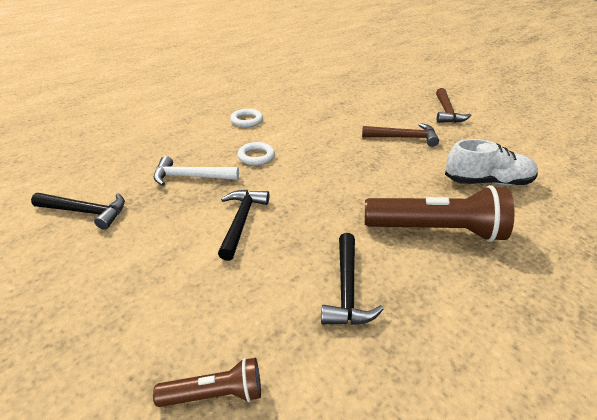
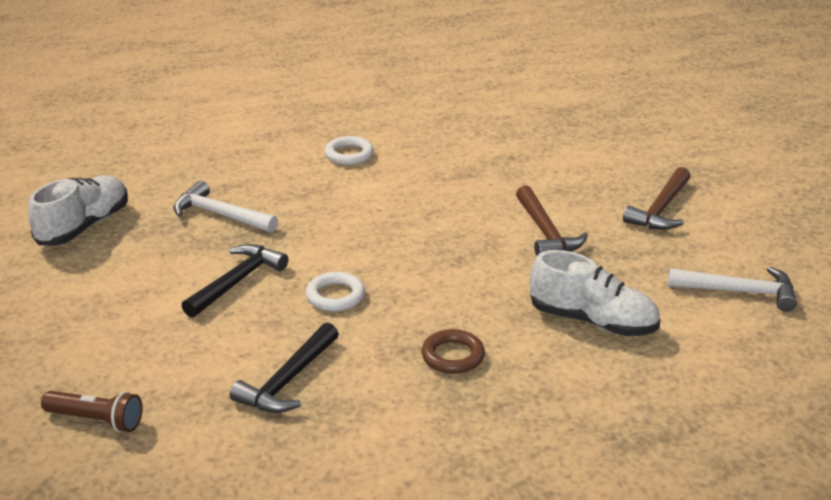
camera: 25 degrees right, 5 degrees down
black hammer [31,193,125,230] -> white shoe [28,175,128,245]
white ring [237,142,275,165] -> white ring moved to [306,272,365,311]
brown hammer [362,123,439,147] -> brown hammer turned 45 degrees clockwise [516,185,588,256]
brown flashlight [365,185,515,242] -> brown ring [421,329,485,374]
none -> white hammer [668,267,797,312]

